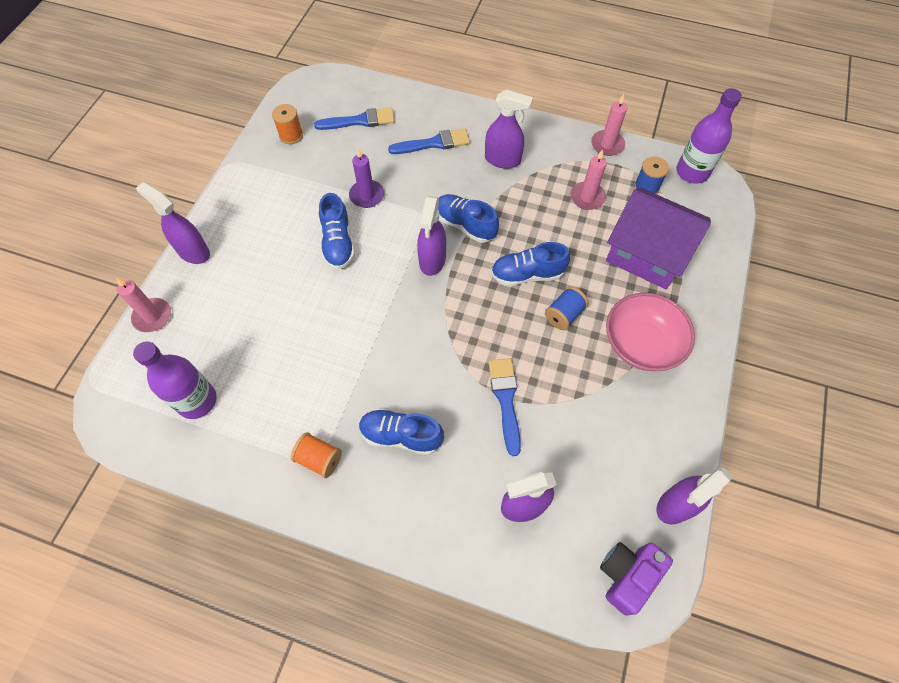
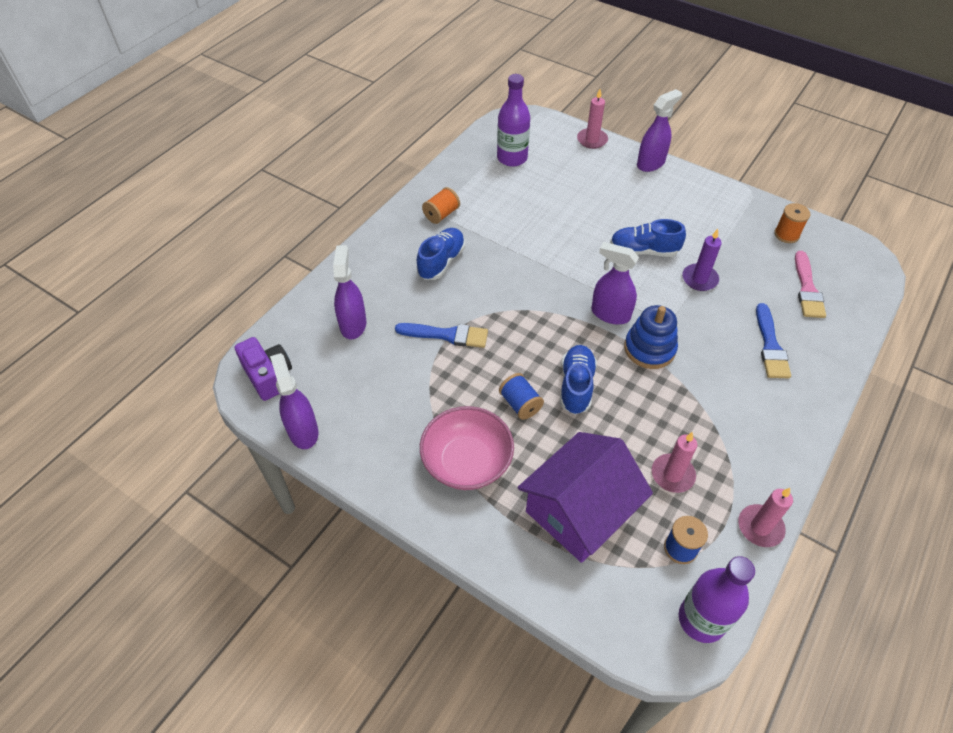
camera: 105 degrees right, 10 degrees down
blue brush [314,107,395,130] -> pink brush [795,251,826,318]
blue shoe [438,194,499,243] -> blue stacking toy [624,305,678,369]
purple spray bottle [485,90,533,169] -> none

